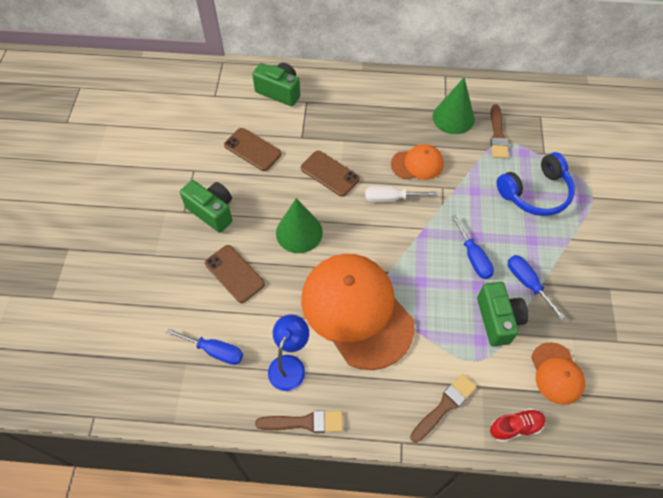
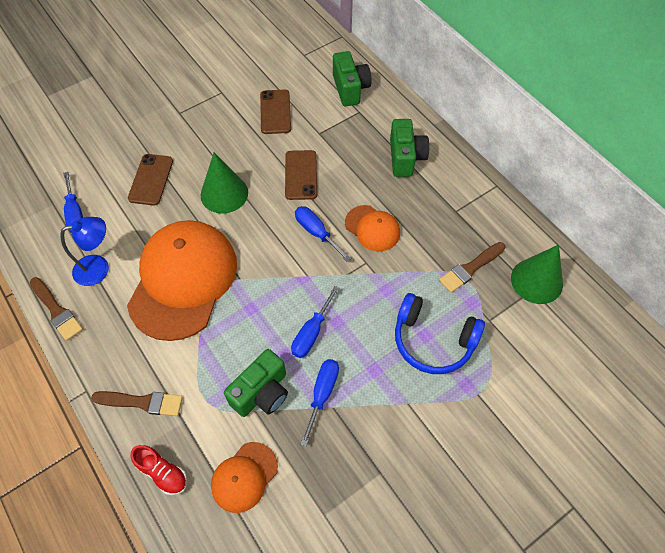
camera: 50 degrees right, 0 degrees up
green camera [180,180,232,233] -> green camera moved to [390,119,429,177]
white screwdriver [365,186,437,203] -> blue screwdriver [295,206,351,262]
green cone [433,78,475,134] -> green cone moved to [511,245,563,304]

